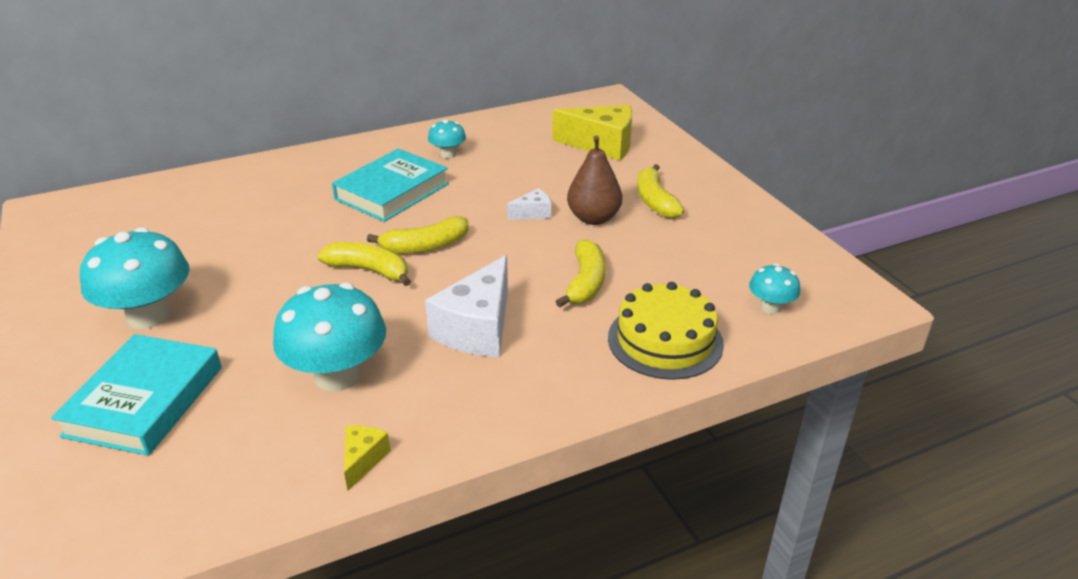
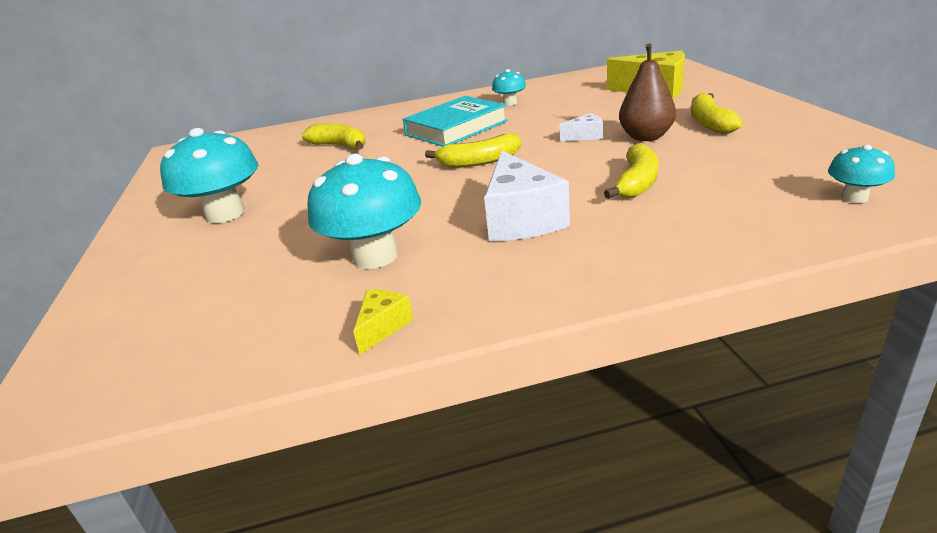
camera: 15 degrees right, 5 degrees down
turquoise book [51,334,222,456] -> none
yellow banana [317,242,411,286] -> yellow banana moved to [302,123,366,149]
white cheese [425,255,508,357] -> white cheese turned 45 degrees counterclockwise [484,151,570,241]
yellow cake [608,282,724,380] -> none

